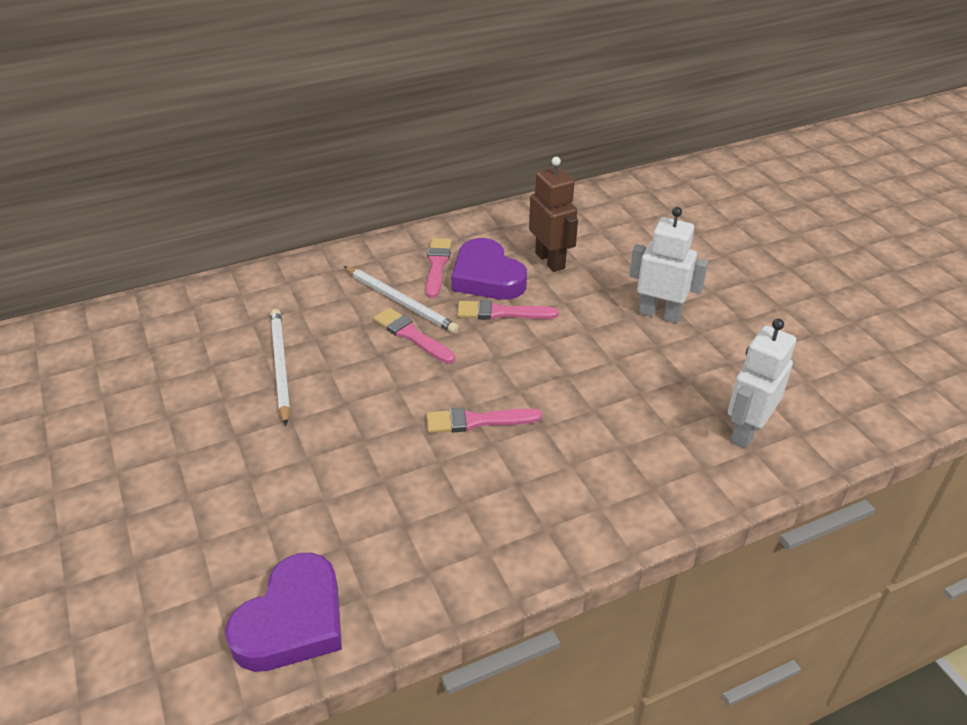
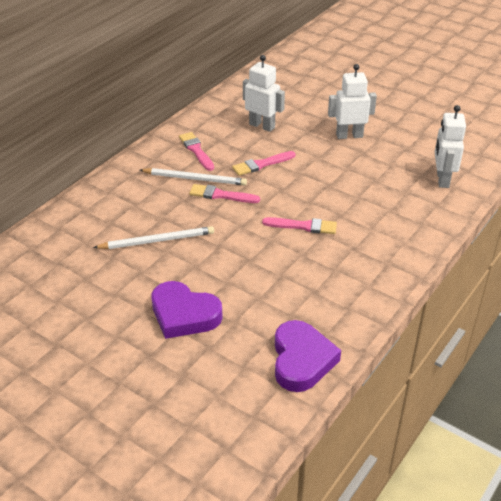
camera: 30 degrees left, 0 degrees up
white pencil [271,309,290,425] -> white pencil turned 120 degrees clockwise [93,226,214,249]
pink brush [426,408,542,433] -> pink brush turned 135 degrees counterclockwise [262,217,337,234]
purple heart [451,238,527,300] -> purple heart moved to [151,281,223,339]
brown robot [529,157,578,272] -> white robot [243,55,285,132]

